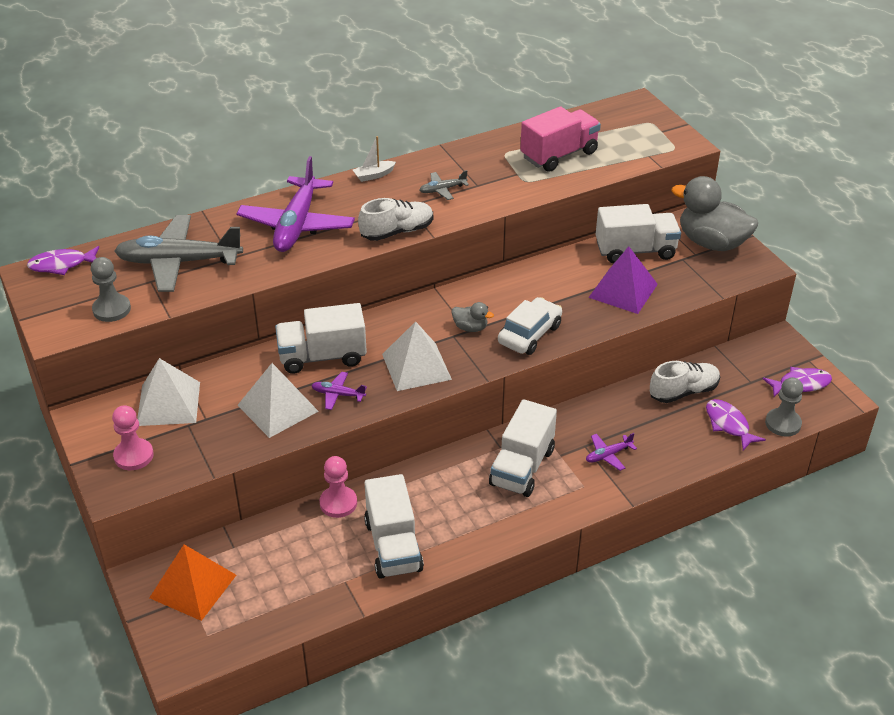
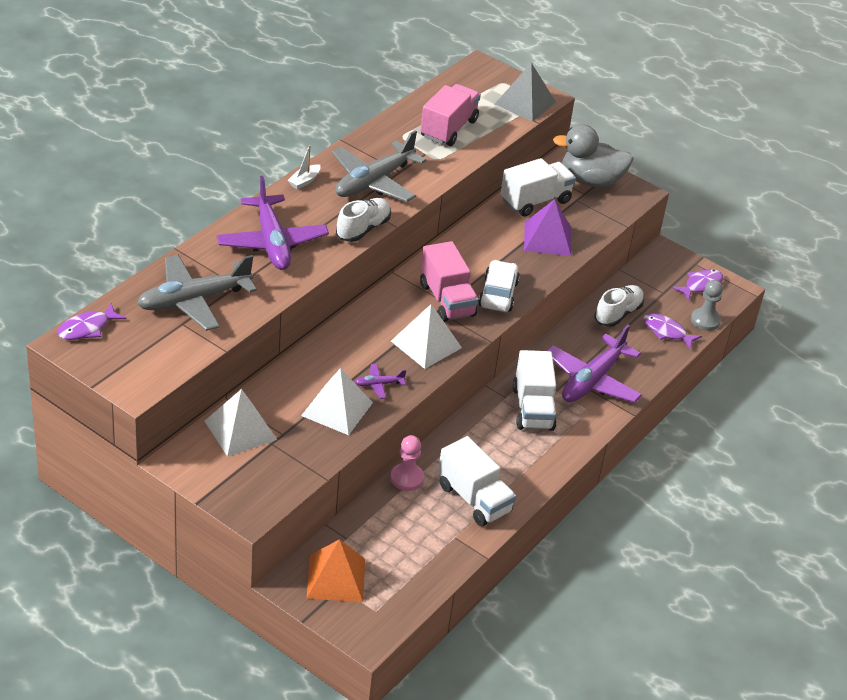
camera: 30 degrees left, 0 degrees up
grey pawn [91,257,131,322] -> none
pink pawn [112,405,154,470] -> none
white truck [275,303,367,374] -> none
grey plane [419,170,469,200] -> grey plane [332,130,426,202], size x2.31
grey duck [451,302,494,332] -> pink truck [420,241,479,322]
purple plane [586,433,637,471] -> purple plane [547,325,642,403], size x2.31
none -> grey pyramid [495,63,556,122]

